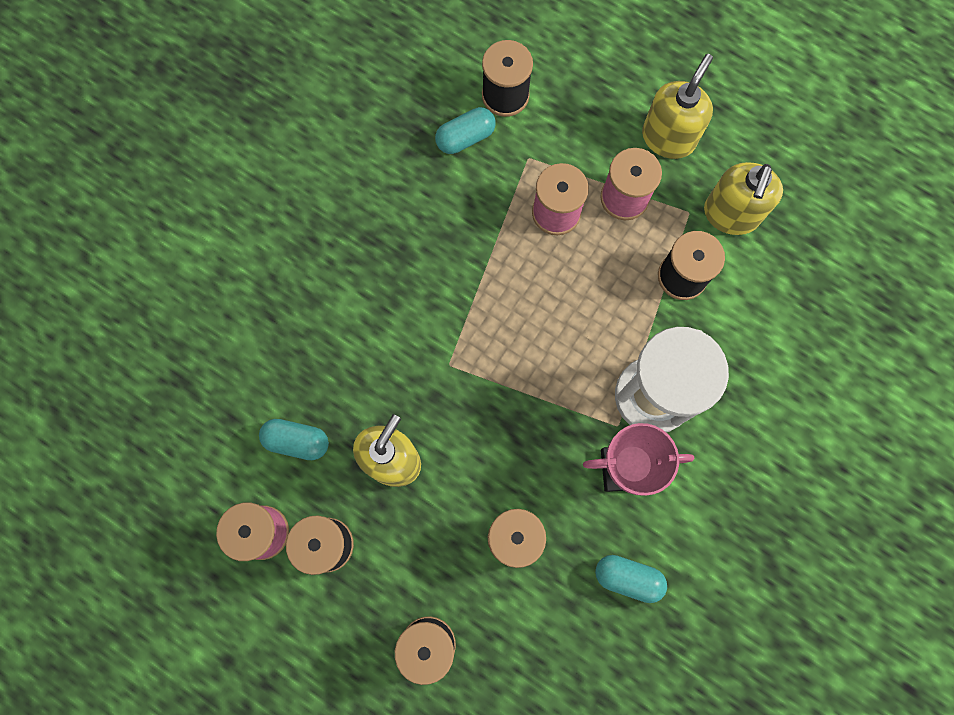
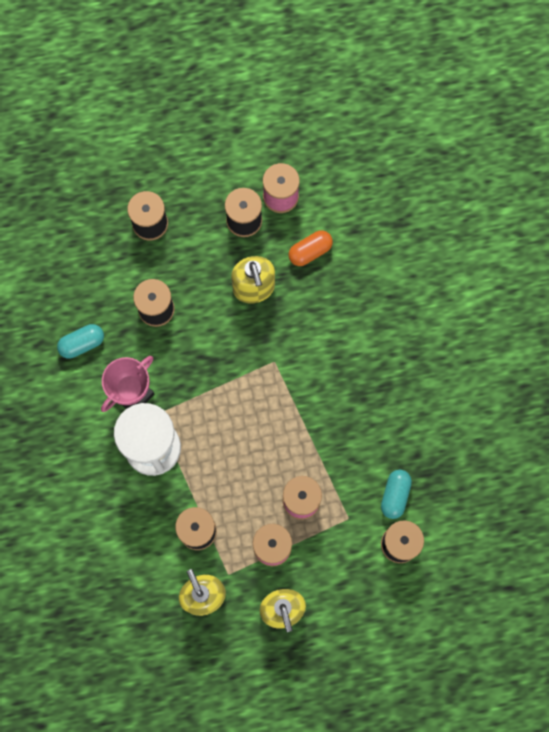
camera: 135 degrees right, 0 degrees up
turquoise capsule [259,419,329,460] -> orange capsule [288,230,333,266]

